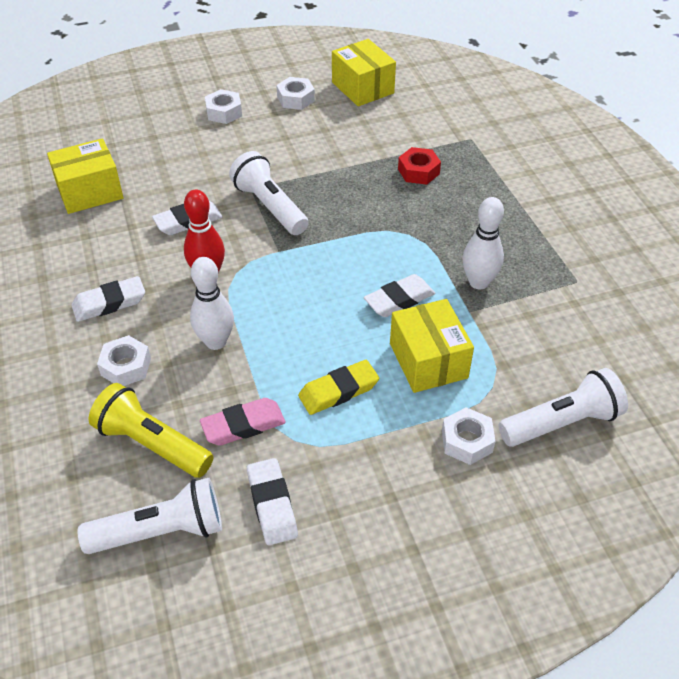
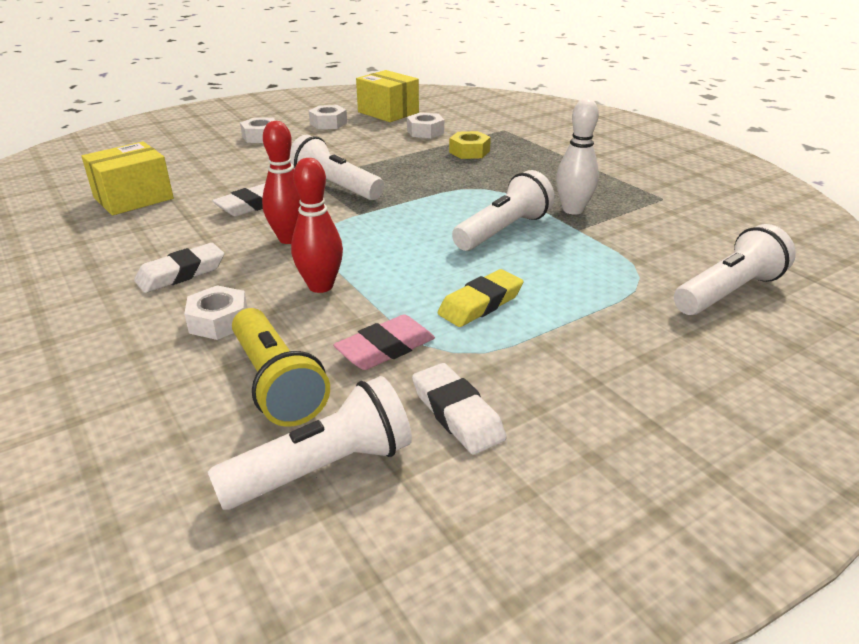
camera: 15 degrees left, 15 degrees down
yellow flashlight [89,383,213,478] -> yellow flashlight turned 135 degrees counterclockwise [232,308,330,427]
white bowling pin [190,257,234,350] -> red bowling pin [291,158,343,293]
white eraser [364,274,435,317] -> white flashlight [452,170,555,251]
yellow box [390,299,474,393] -> none
red nut [398,147,441,185] -> yellow nut [449,131,491,159]
white nut [442,407,496,465] -> white nut moved to [407,112,444,138]

